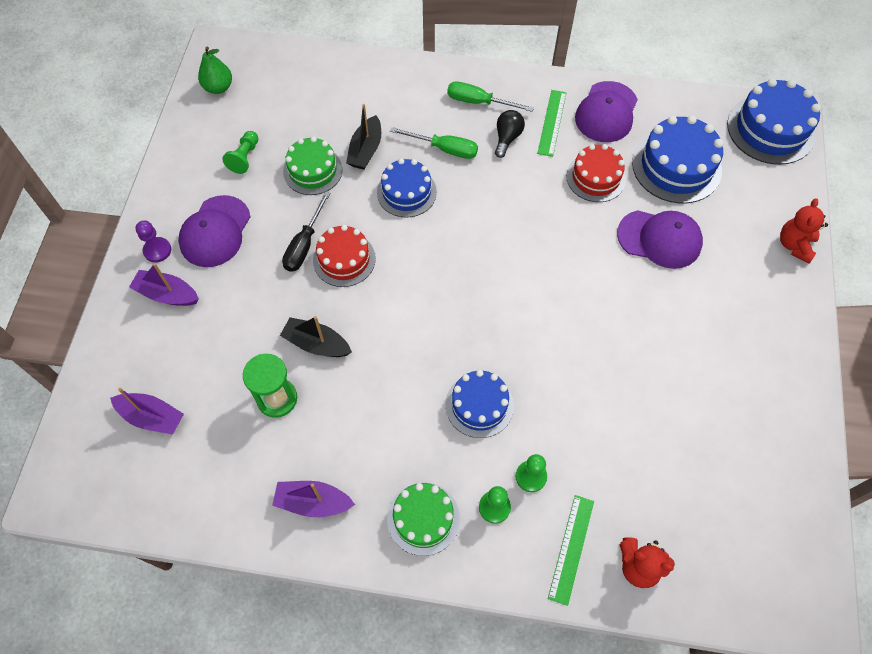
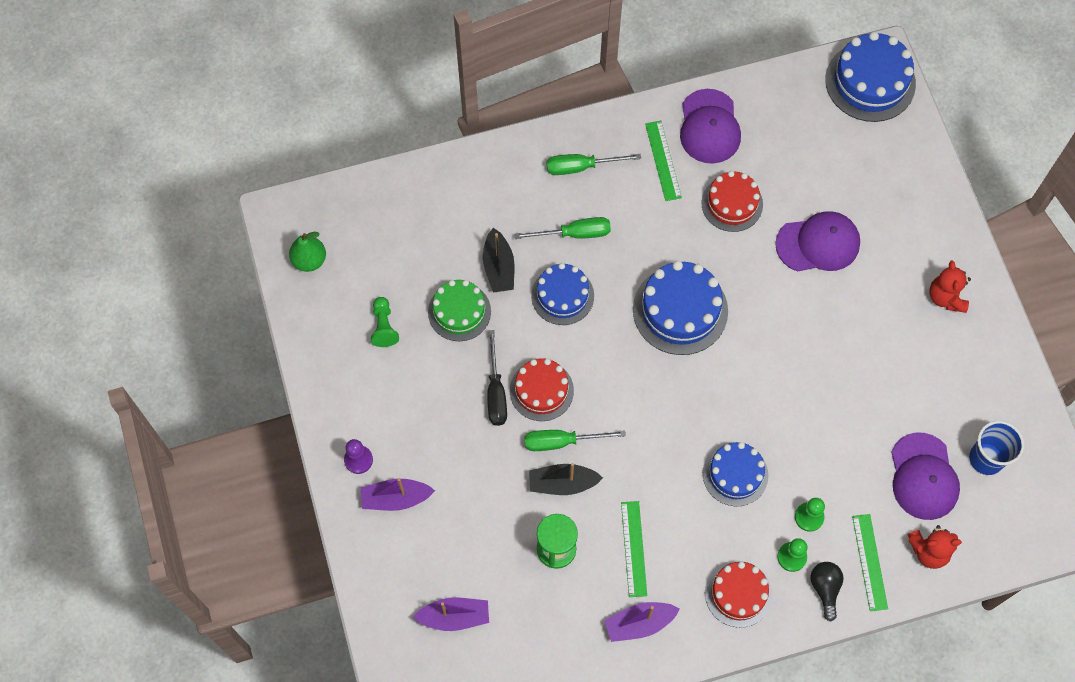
camera: 25 degrees left, 5 degrees up
purple cap [178,195,251,267] -> purple cap moved to [891,432,960,520]
green cake [387,483,460,556] -> red cake [705,561,772,628]
black light bulb [495,110,525,158] -> black light bulb moved to [810,562,844,621]
blue cake [632,115,724,203] -> blue cake moved to [633,261,728,355]
red teddy bear [780,198,828,264] -> red teddy bear moved to [929,260,971,313]
none -> green screwdriver [524,430,626,451]
none -> green ruler [621,501,647,597]
none -> blue cup [969,421,1025,475]

